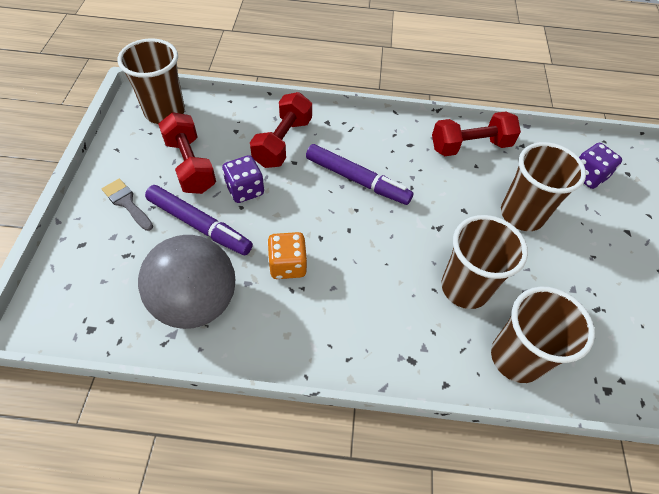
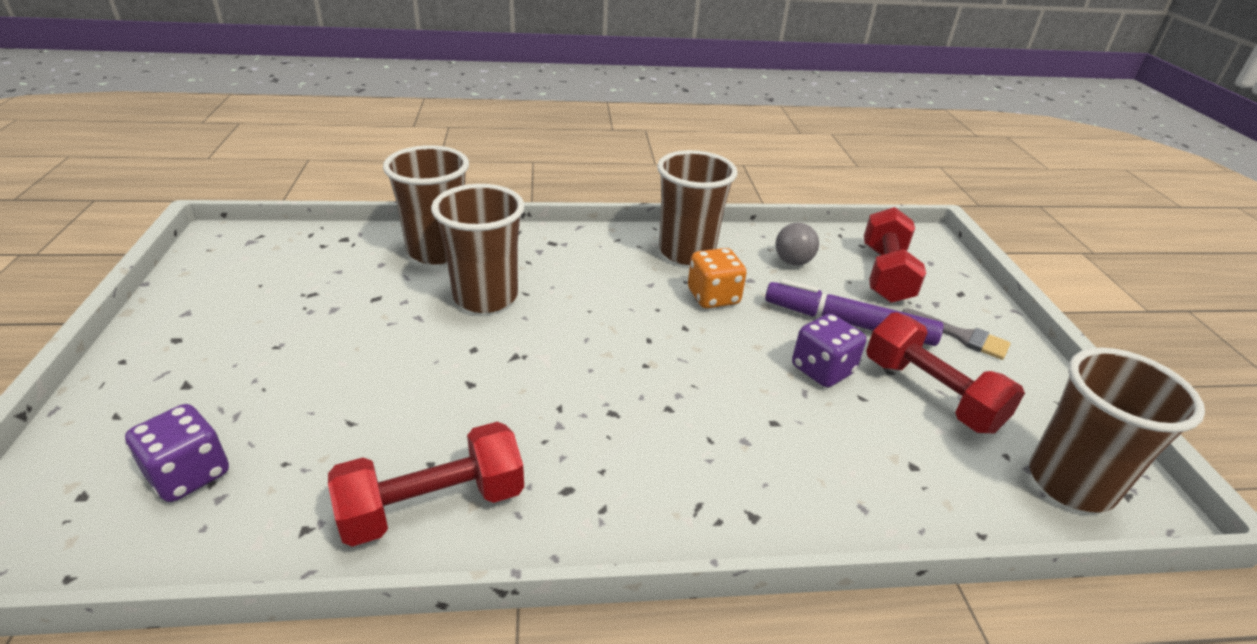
camera: 170 degrees right, 20 degrees down
grey ball [138,235,235,329] -> grey ball [775,223,819,266], size x0.44
red dumbbell [250,92,312,168] -> red dumbbell moved to [864,207,926,303]
purple marker [306,144,413,205] -> none
brown cup [501,142,586,231] -> brown cup moved to [657,150,738,265]

